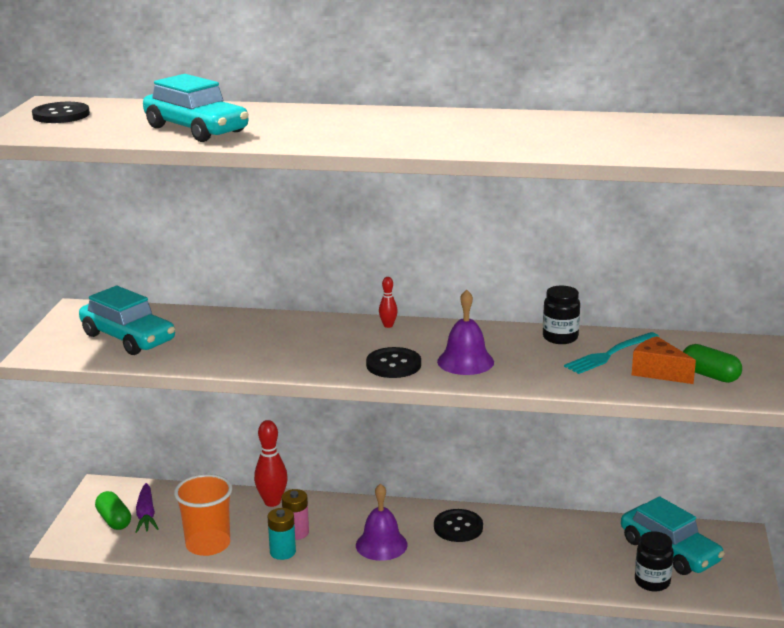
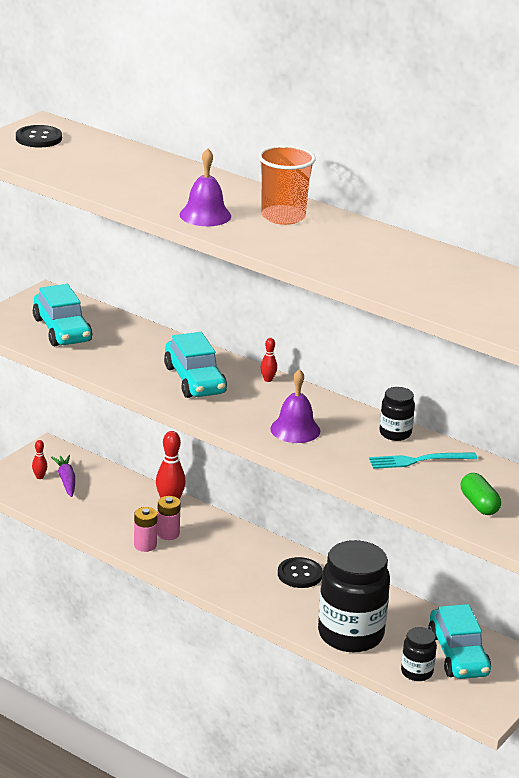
camera: 25 degrees right, 5 degrees up
green capsule [95,491,131,530] -> red bowling pin [32,440,47,479]
purple carrot [136,483,159,533] -> purple carrot turned 150 degrees clockwise [51,455,75,497]
turquoise car [143,74,249,142] -> turquoise car moved to [164,332,227,398]
orange cup [174,474,232,556] -> orange cup moved to [258,145,316,225]
turquoise battery [267,508,296,560] -> pink battery [134,507,158,552]
purple bell [356,483,408,561] -> purple bell moved to [180,148,231,226]
black button [366,347,421,378] -> none
orange cheese [632,336,696,384] -> none
none -> black jar [318,540,390,652]

